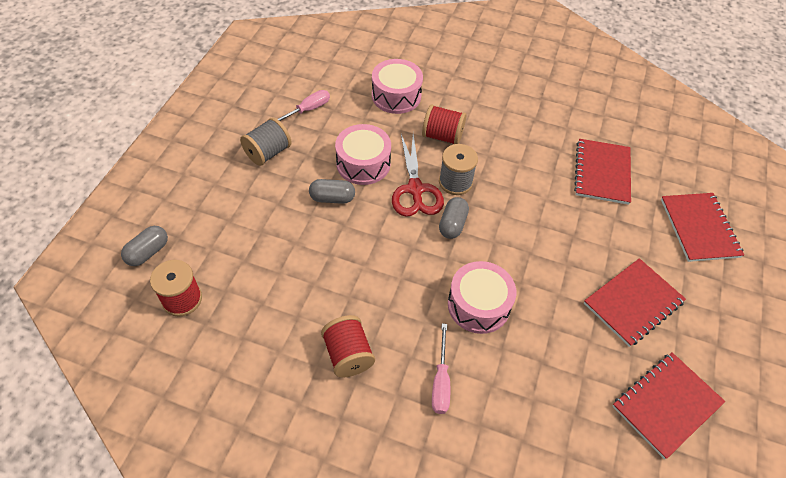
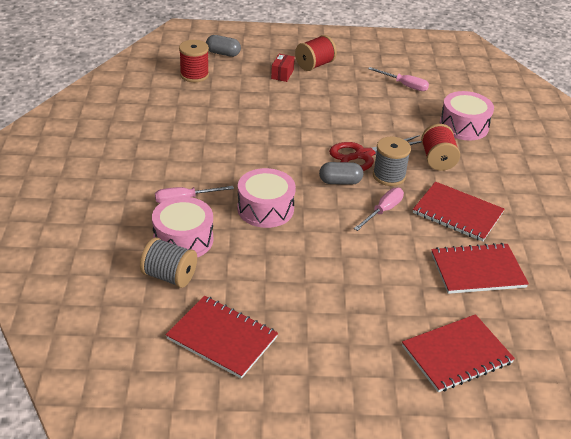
camera: 70 degrees right, 15 degrees down
grey spool [240,117,292,166] -> grey spool moved to [140,237,197,288]
grey capsule [309,179,355,204] -> none
red spool [321,315,375,378] -> red spool moved to [295,35,337,71]
pink drum [335,124,391,185] -> pink drum moved to [152,197,213,257]
red notebook [584,258,686,347] -> red notebook moved to [413,182,504,242]
none -> red box [271,54,295,82]
none -> pink screwdriver [354,188,404,231]

